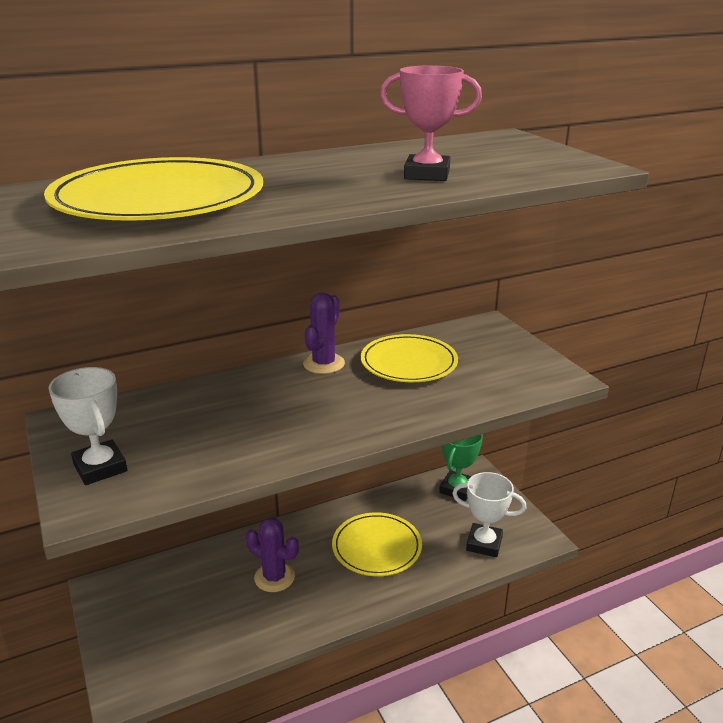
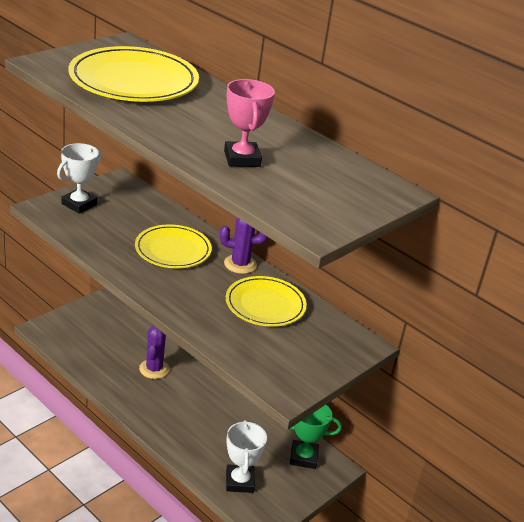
camera: 65 degrees right, 5 degrees up
yellow plate [332,513,422,576] -> yellow plate moved to [135,225,212,268]

